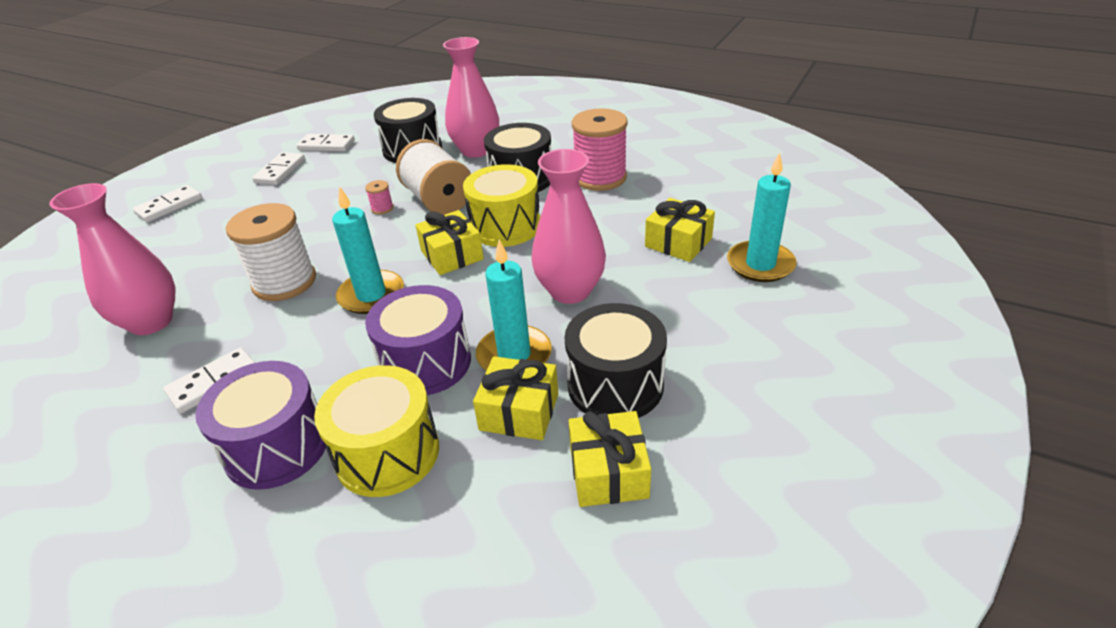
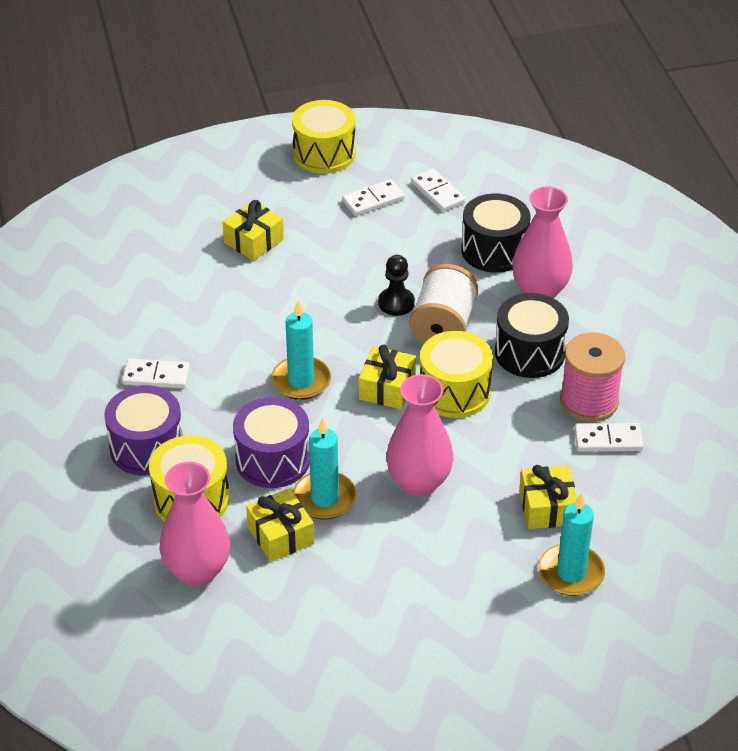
camera: 45 degrees right, 5 degrees up
pink vase [49,183,175,335] -> pink vase moved to [159,462,230,586]
white domino [133,185,202,223] -> white domino moved to [574,423,644,452]
white spool [226,203,316,301] -> none
pink spool [365,180,394,214] -> black pawn [378,255,415,316]
black drum [564,303,667,418] -> none
yellow gift [569,411,651,507] -> yellow gift moved to [222,200,284,261]
none -> yellow drum [292,100,356,174]

